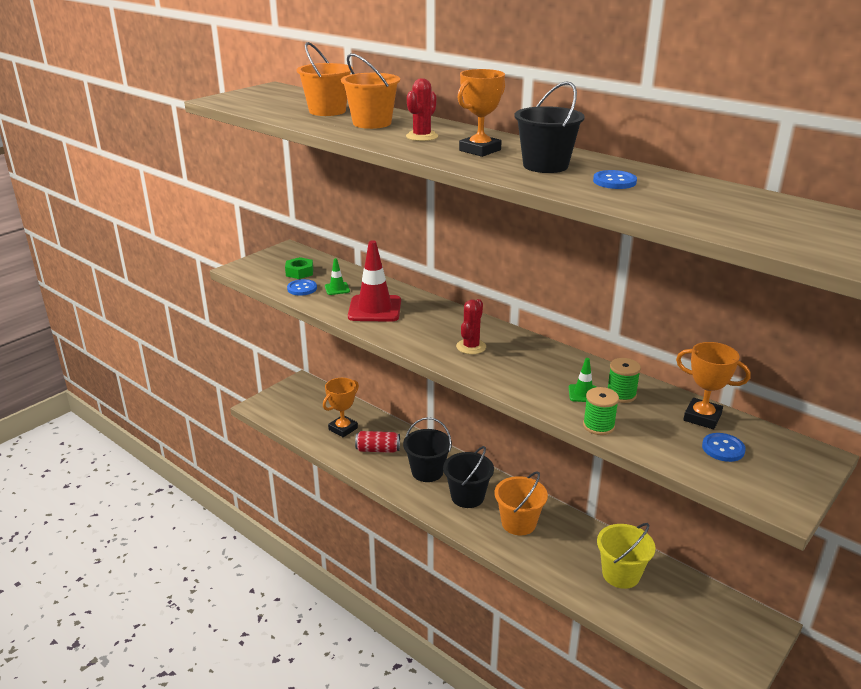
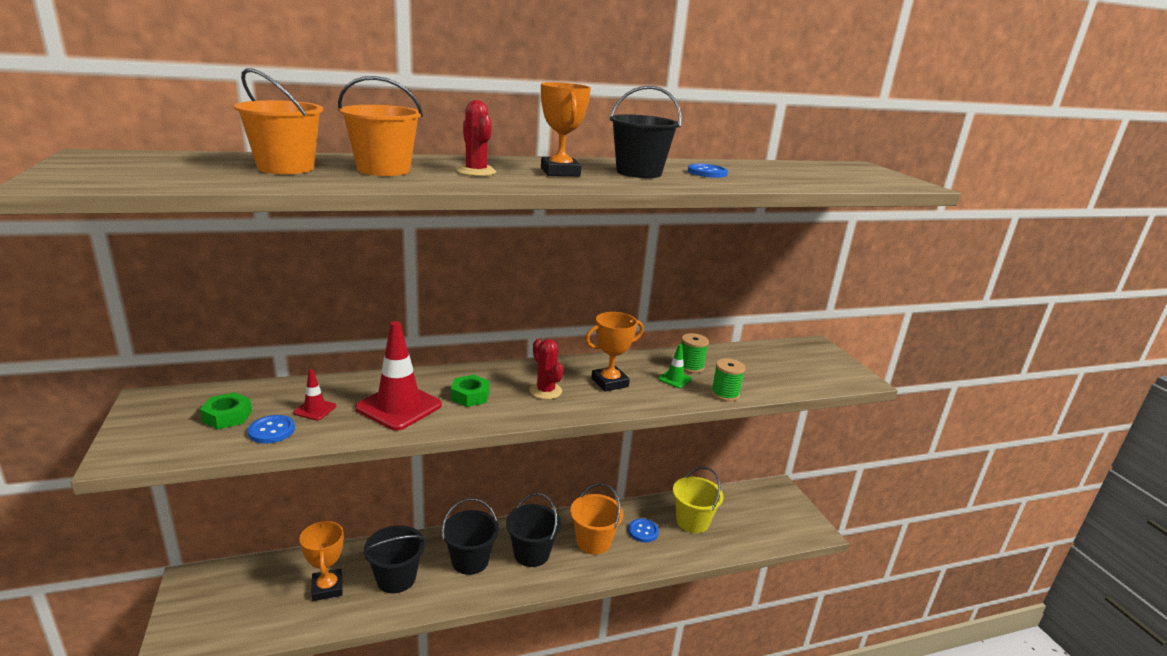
camera: 60 degrees left, 5 degrees down
green traffic cone [325,258,350,295] -> red traffic cone [293,369,336,420]
red can [355,431,400,453] -> black bucket [363,525,426,593]
orange trophy [676,342,751,429] -> orange trophy moved to [585,312,644,392]
blue button [702,433,746,462] -> blue button moved to [628,518,659,543]
none -> green nut [451,375,490,407]

